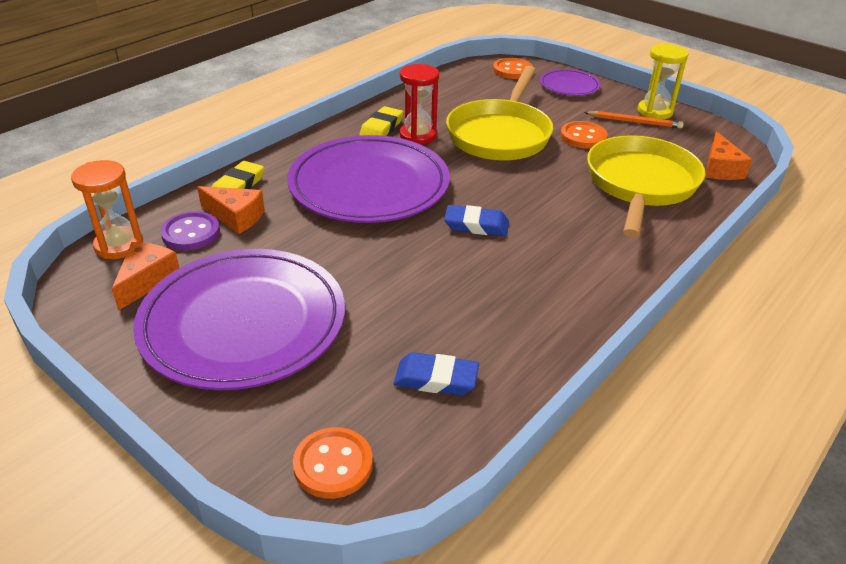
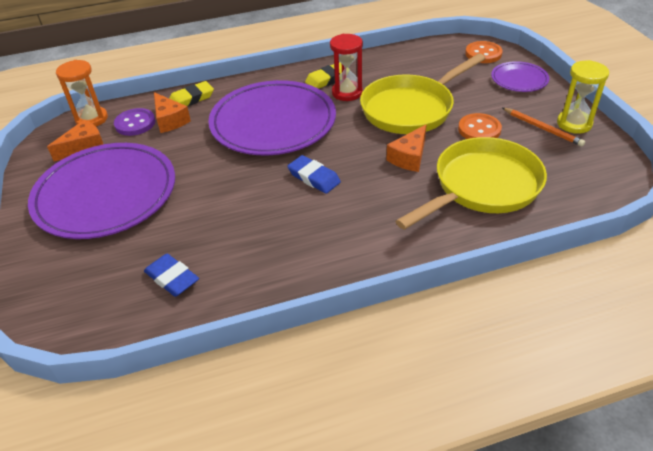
camera: 35 degrees right, 5 degrees up
orange button [293,427,373,499] -> none
orange cheese [705,131,752,180] -> orange cheese moved to [386,125,426,172]

